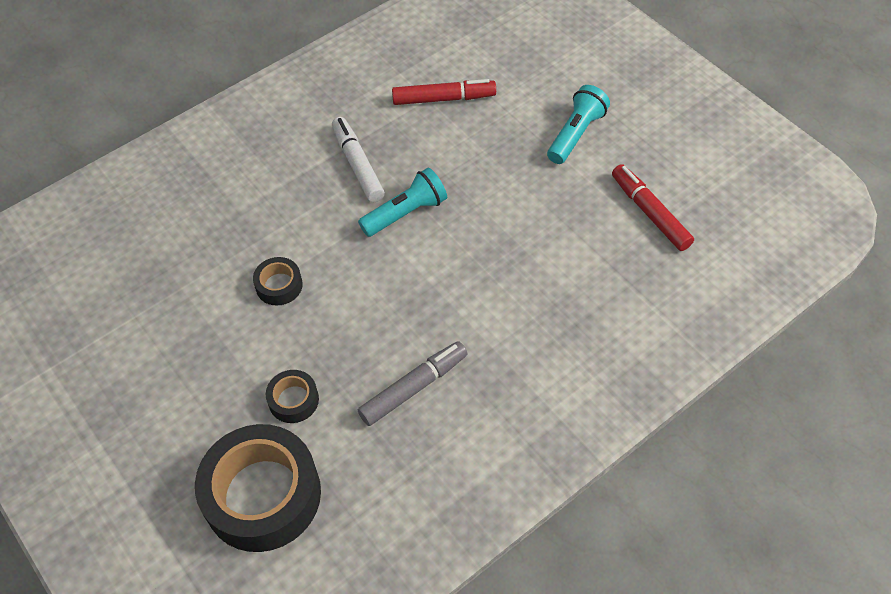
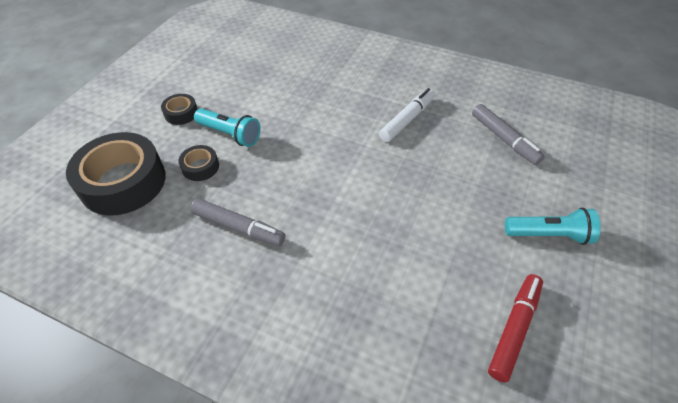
camera: 60 degrees right, 5 degrees down
black tape [253,257,303,306] -> black tape moved to [161,94,198,125]
turquoise flashlight [358,168,447,237] -> turquoise flashlight moved to [194,108,261,147]
red marker [392,79,496,105] -> grey marker [472,104,545,165]

